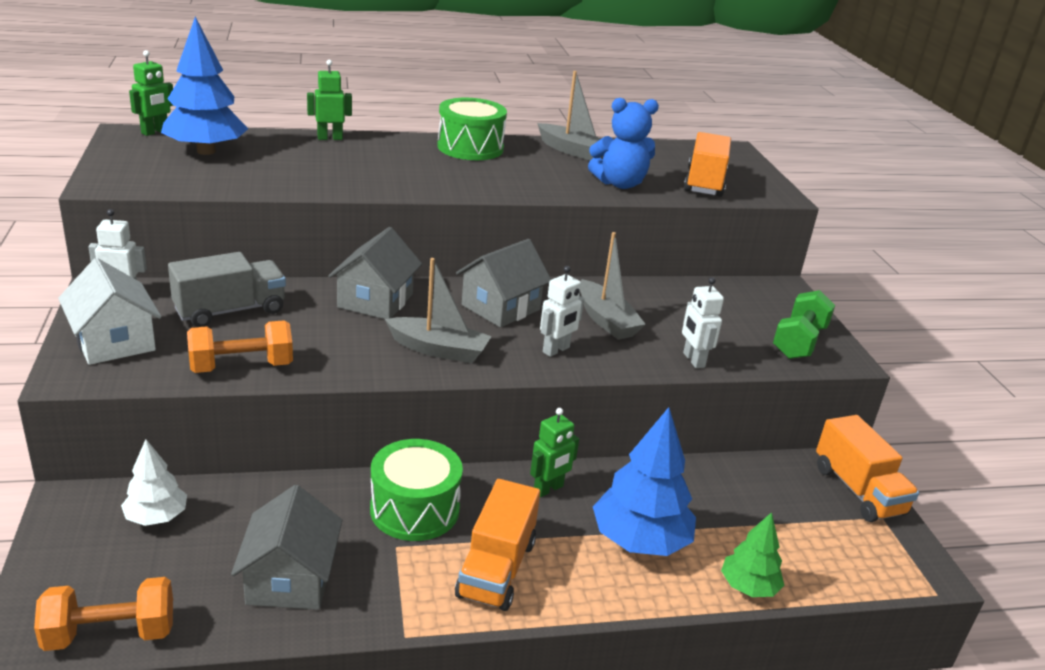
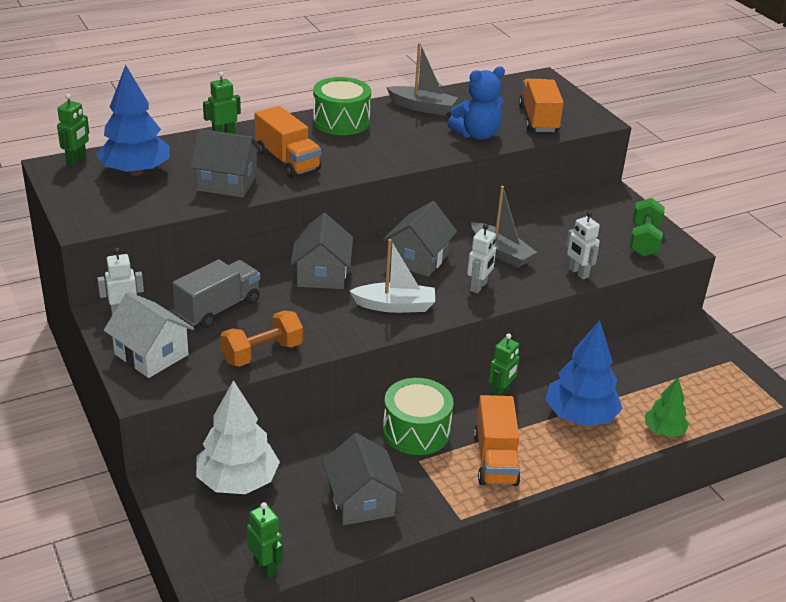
camera: 15 degrees left, 5 degrees up
orange dumbbell [34,577,173,651] -> green robot [247,502,283,578]
white tree [121,439,187,526] -> white tree [196,380,280,494], size x1.73
grey boat [385,258,492,363] -> white boat [349,239,435,313]
orange truck [816,415,919,522] -> orange truck moved to [255,106,321,178]
none -> grey house [190,129,261,198]

